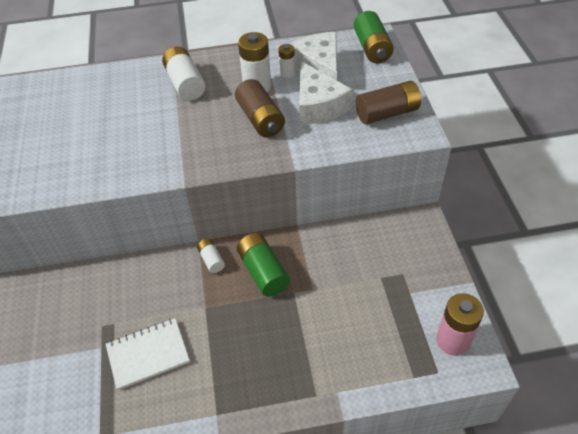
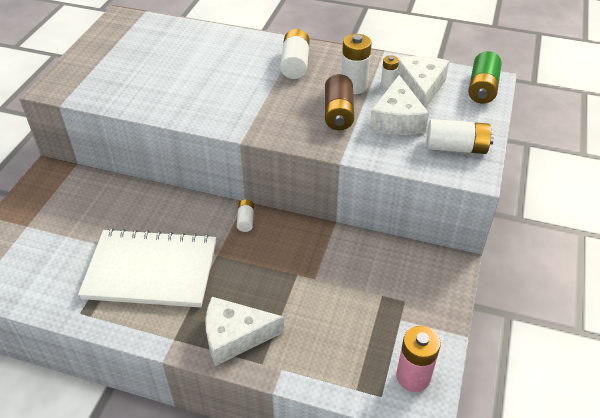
camera: 25 degrees right, 5 degrees down
white notebook [106,318,190,390] -> white notebook [78,228,216,307], size x1.80
green battery [237,233,290,297] -> none
brown battery [356,81,421,124] -> white battery [427,119,494,154]
none -> white cheese [206,297,284,366]

